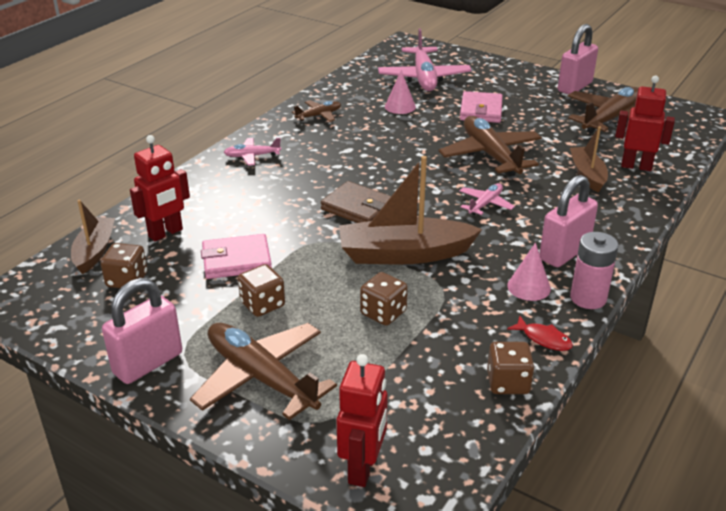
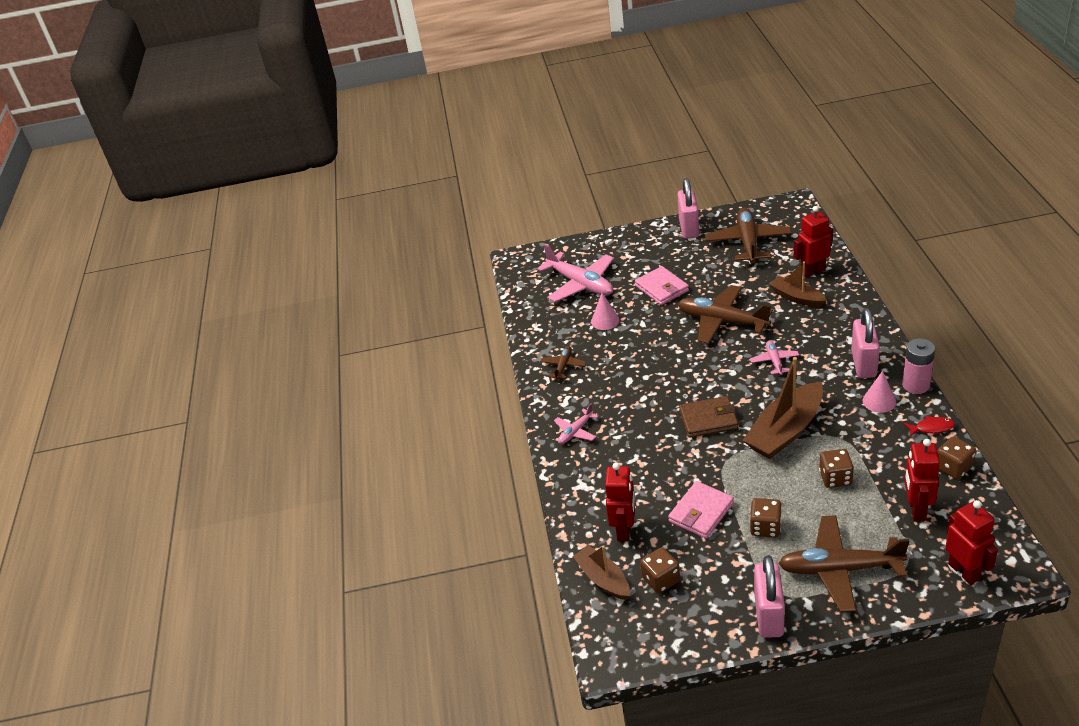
camera: 35 degrees left, 5 degrees up
none -> red robot [904,439,940,521]

